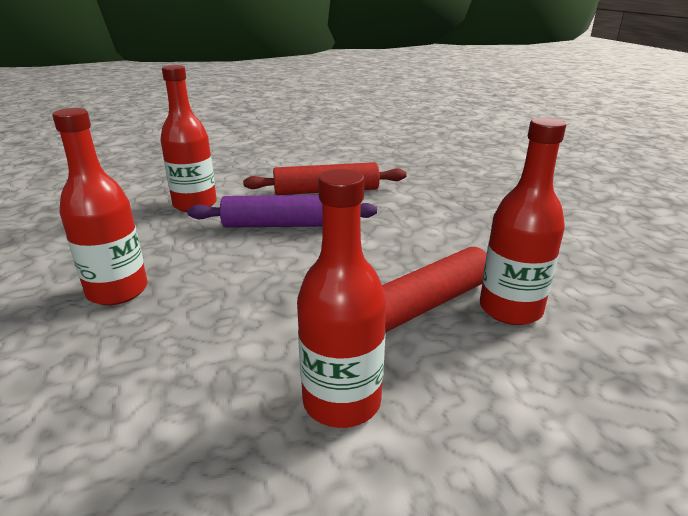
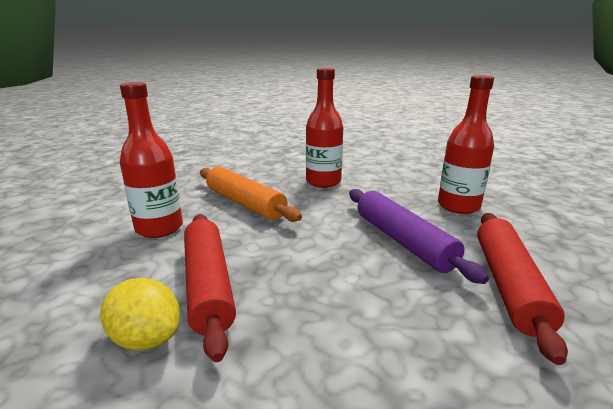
camera: 110 degrees right, 5 degrees down
purple rolling pin [187,195,377,228] -> purple rolling pin turned 45 degrees counterclockwise [349,189,489,284]
red bottle [480,117,566,325] -> yellow lemon [100,278,180,350]
none -> orange rolling pin [200,167,302,222]

